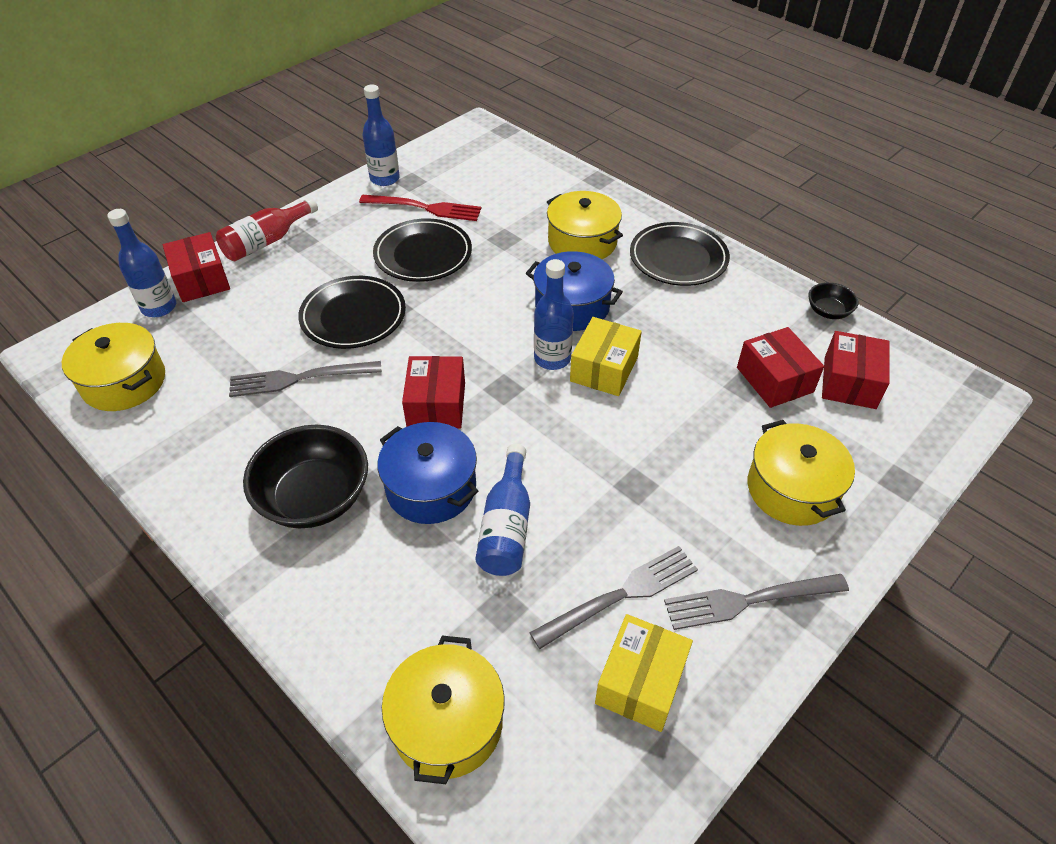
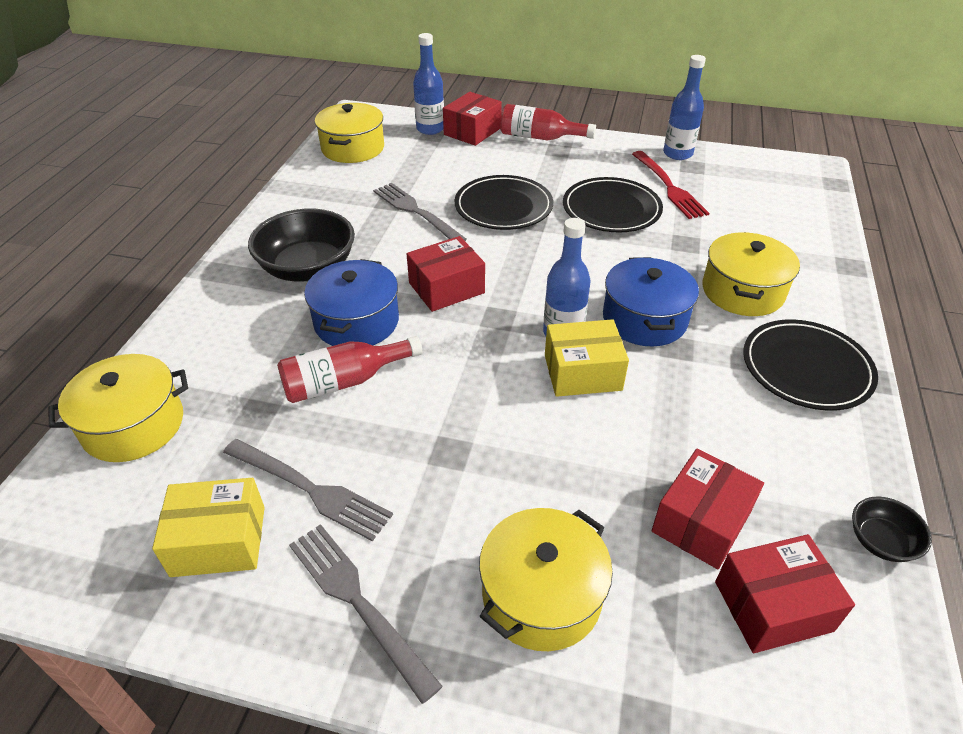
camera: 60 degrees right, 5 degrees down
blue bottle [475,444,530,576] -> red bottle [277,336,422,403]

